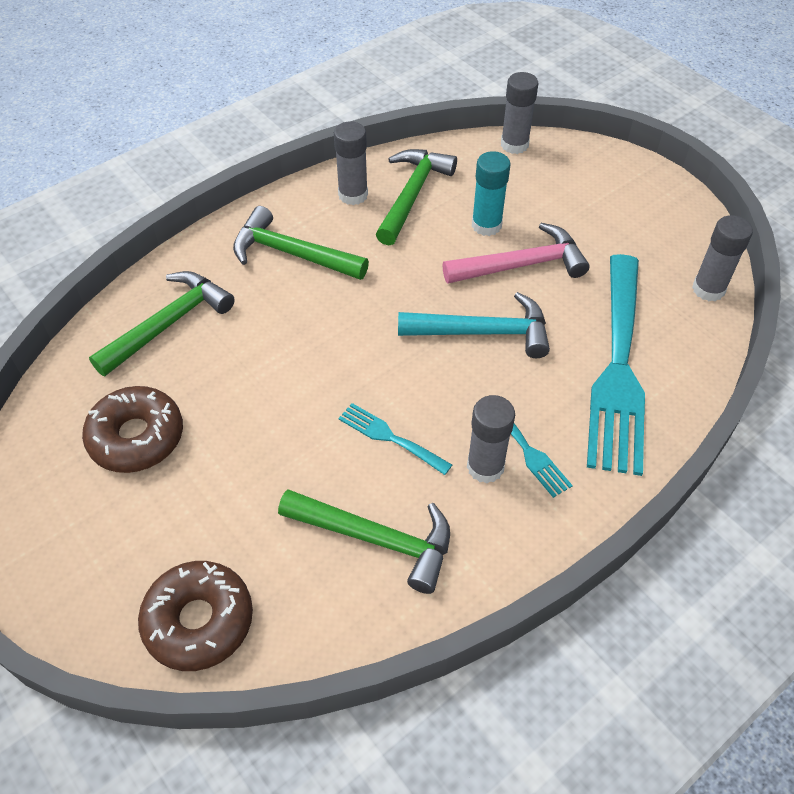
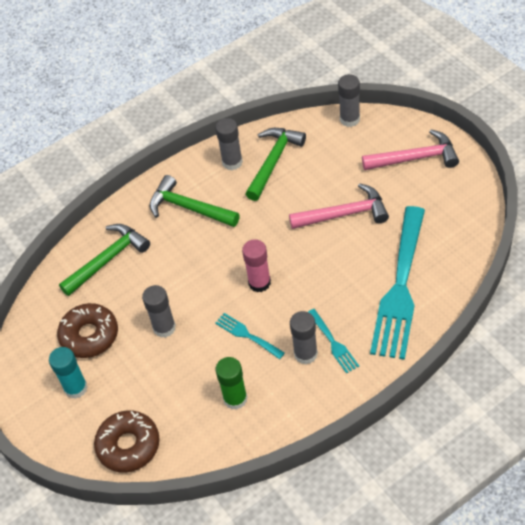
camera: 10 degrees right, 0 degrees up
green hammer [278,489,450,594] -> green glue stick [215,357,247,410]
turquoise hammer [398,292,550,358] -> none
turquoise glue stick [472,151,511,236] -> turquoise glue stick moved to [49,347,88,399]
grey glue stick [692,215,753,301] -> grey glue stick moved to [142,285,176,338]
none -> pink glue stick [242,239,271,292]
none -> pink hammer [362,129,459,170]

